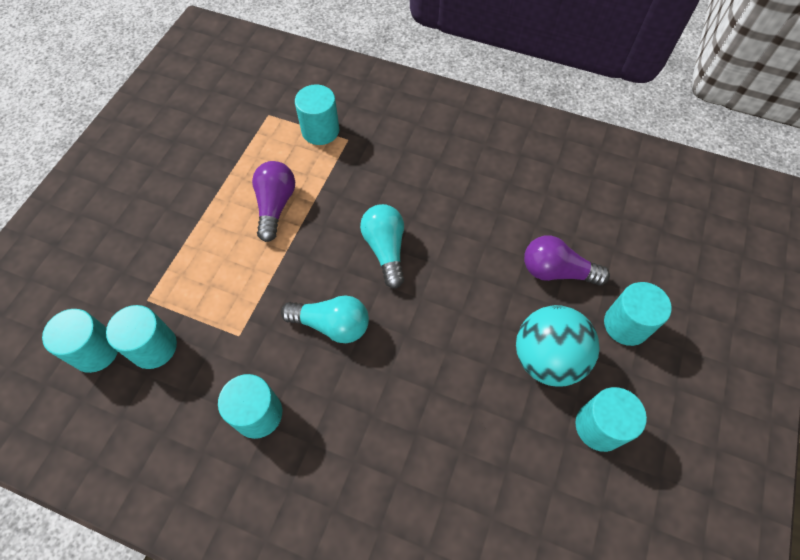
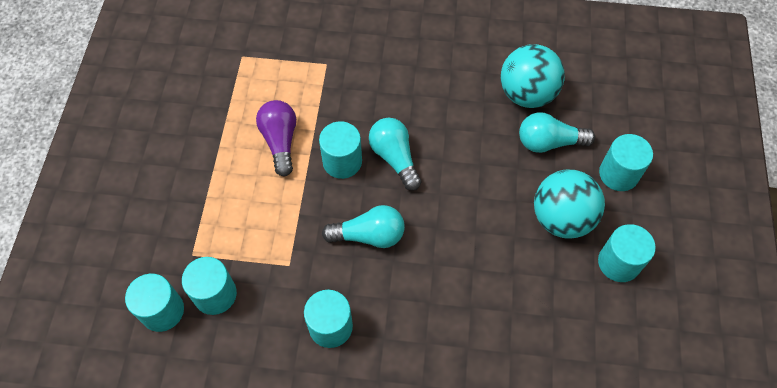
camera: 15 degrees left, 0 degrees up
turquoise cylinder [295,84,339,145] -> turquoise cylinder moved to [319,121,362,179]
purple light bulb [524,235,610,286] -> turquoise light bulb [519,112,595,153]
none -> turquoise ball [501,44,565,108]

